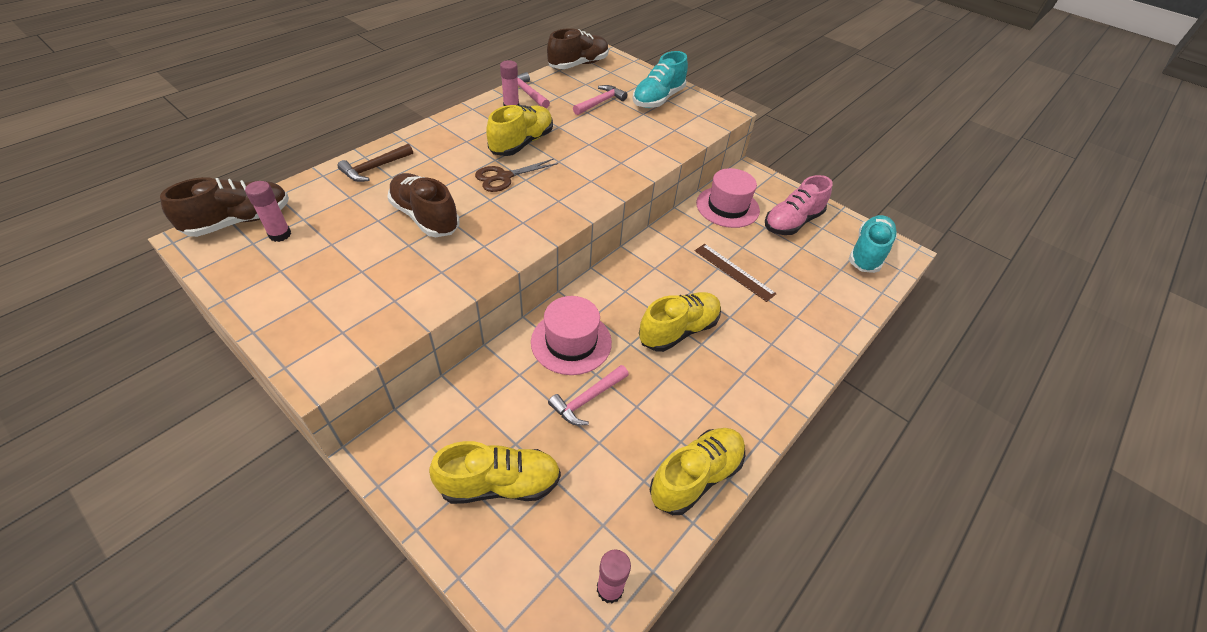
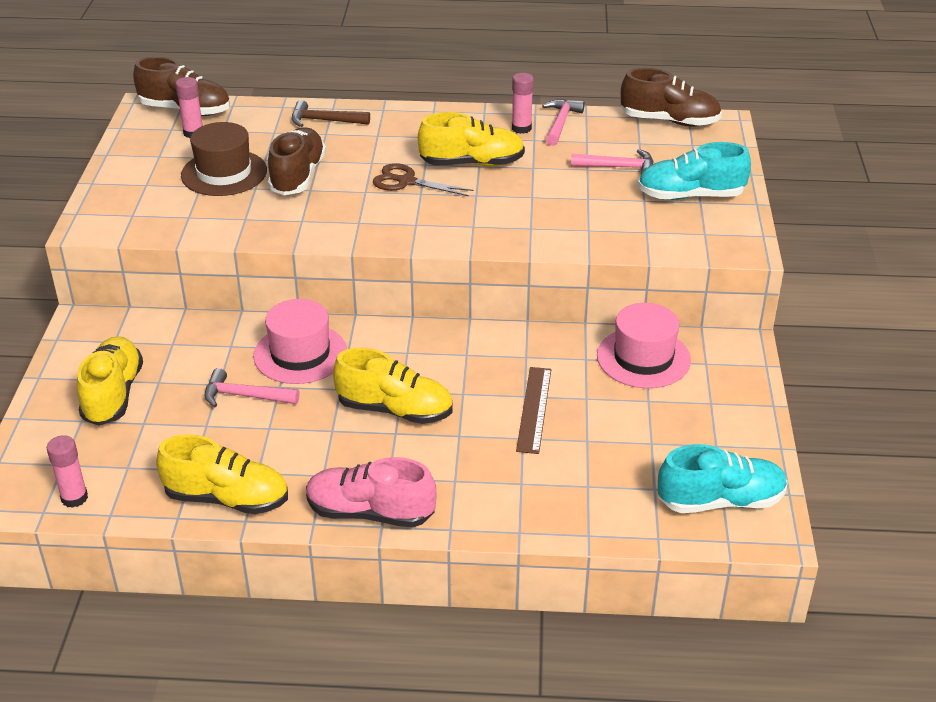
camera: 55 degrees right, 10 degrees down
yellow shoe [429,441,561,504] -> yellow shoe turned 135 degrees counterclockwise [77,336,143,426]
pink shoe [765,175,833,235] -> pink shoe moved to [306,457,437,528]
none -> brown hat [181,122,267,196]

